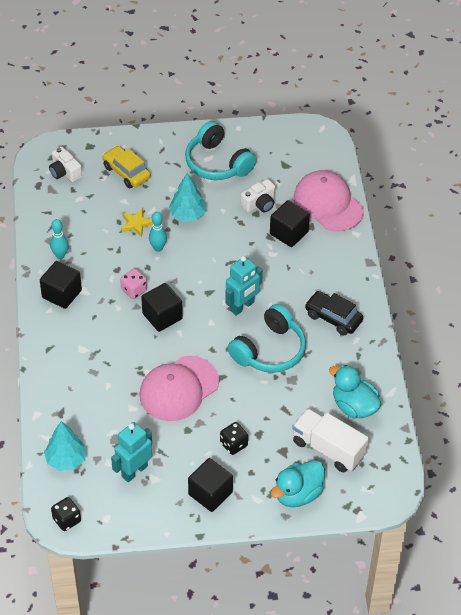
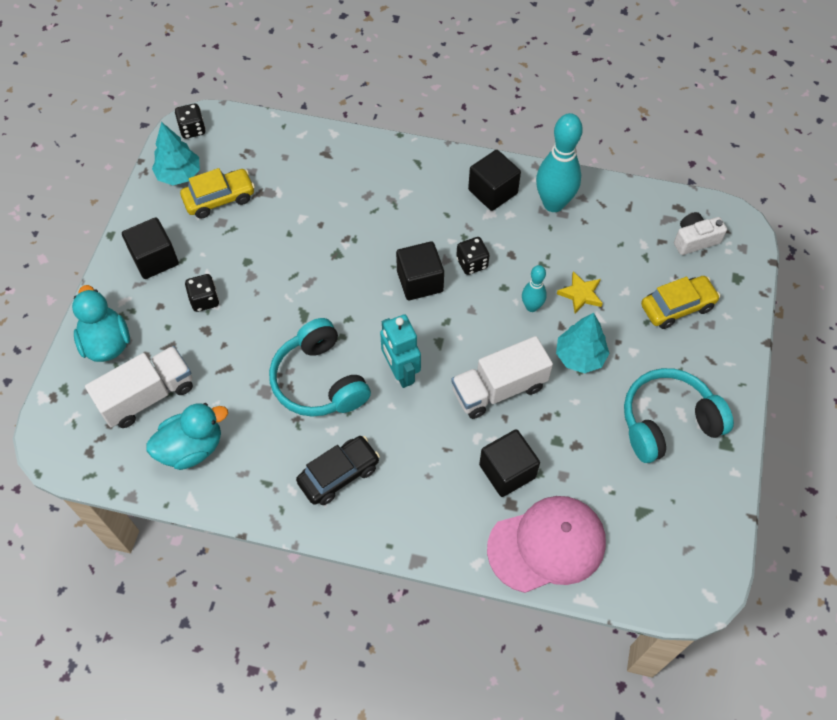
camera: 110 degrees right, 10 degrees up
turquoise tree [44,421,86,471] -> turquoise tree moved to [152,122,200,185]
turquoise bowling pin [50,219,68,259] -> turquoise bowling pin [536,113,583,212], size x1.88
turquoise robot [111,422,152,482] -> yellow car [180,168,255,219]
pink dice [120,268,147,299] -> black dice [456,237,489,275]
pink cap [139,356,219,421] -> none
white camera [241,179,275,212] -> none
none -> white truck [451,336,553,419]

